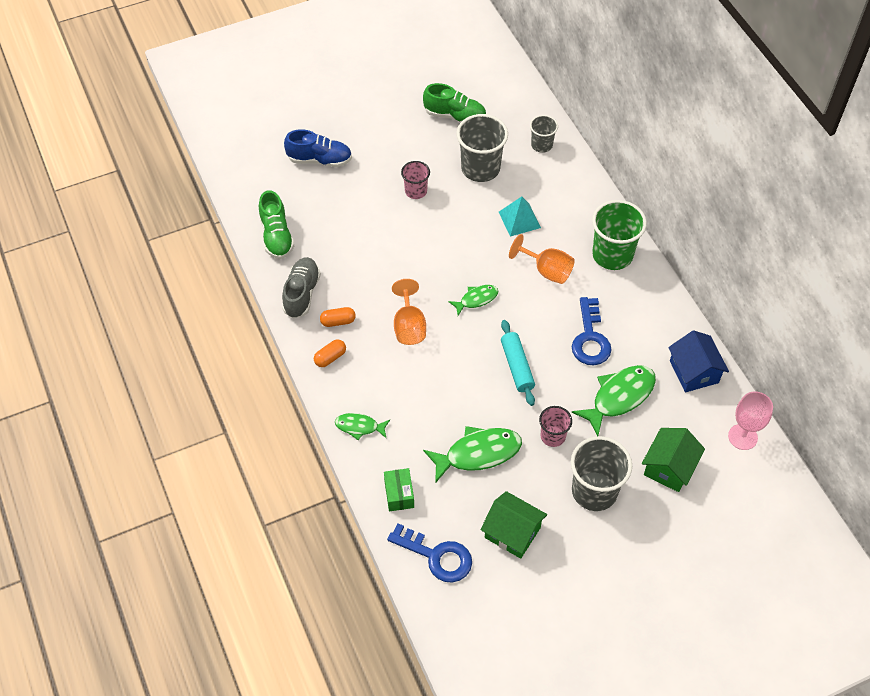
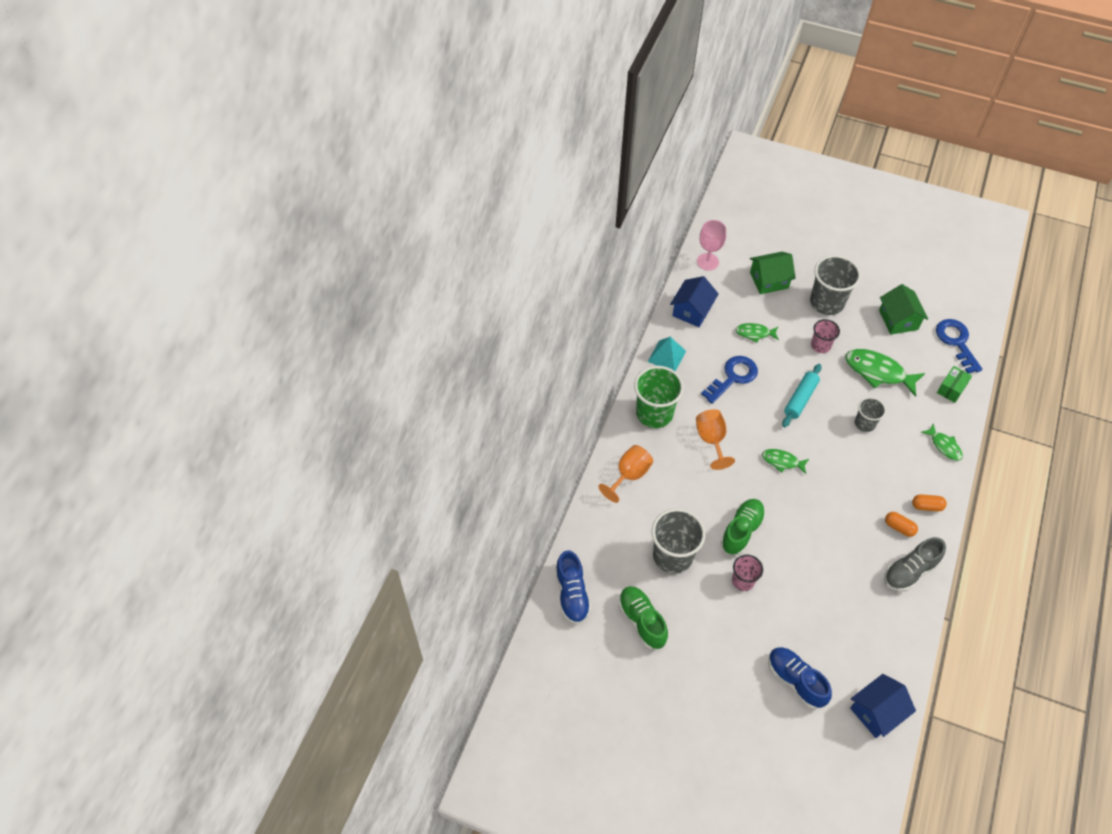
camera: 135 degrees left, 0 degrees up
green shoe [259,190,294,259] -> green shoe moved to [721,499,765,555]
orange goblet [392,279,426,345] -> orange goblet moved to [598,445,653,503]
turquoise pyramid [499,196,541,237] -> turquoise pyramid moved to [648,337,686,371]
grey cup [530,115,558,153] -> grey cup moved to [855,397,886,432]
green fish [572,365,656,436] -> green fish [735,323,779,343], size x0.57
none -> blue shoe [555,551,591,624]
none -> blue house [850,674,916,738]

